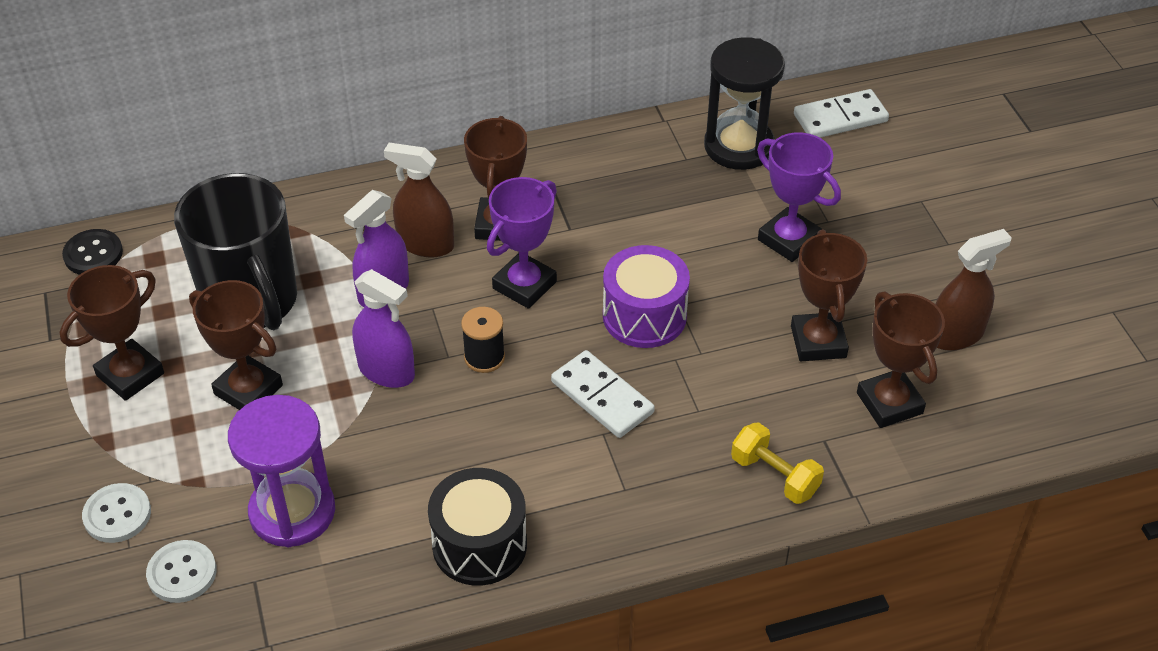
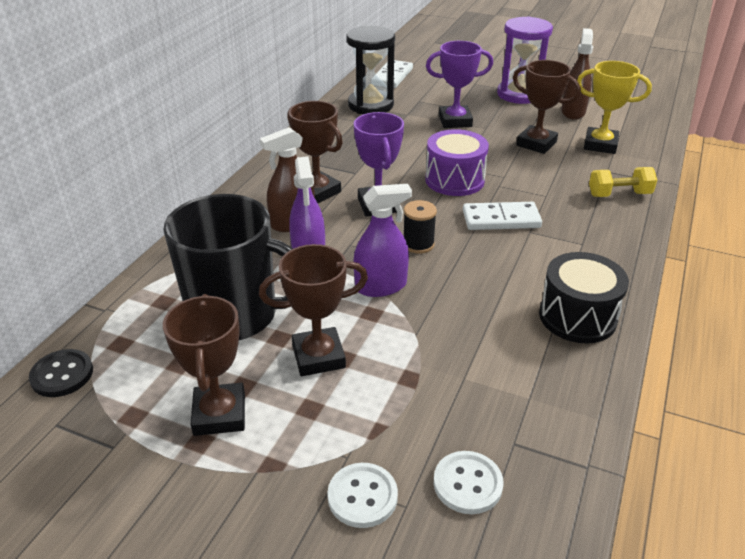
camera: 50 degrees left, 10 degrees down
purple hourglass [228,395,335,547] -> purple hourglass moved to [497,16,553,104]
brown trophy [857,291,945,428] -> yellow trophy [577,61,652,154]

